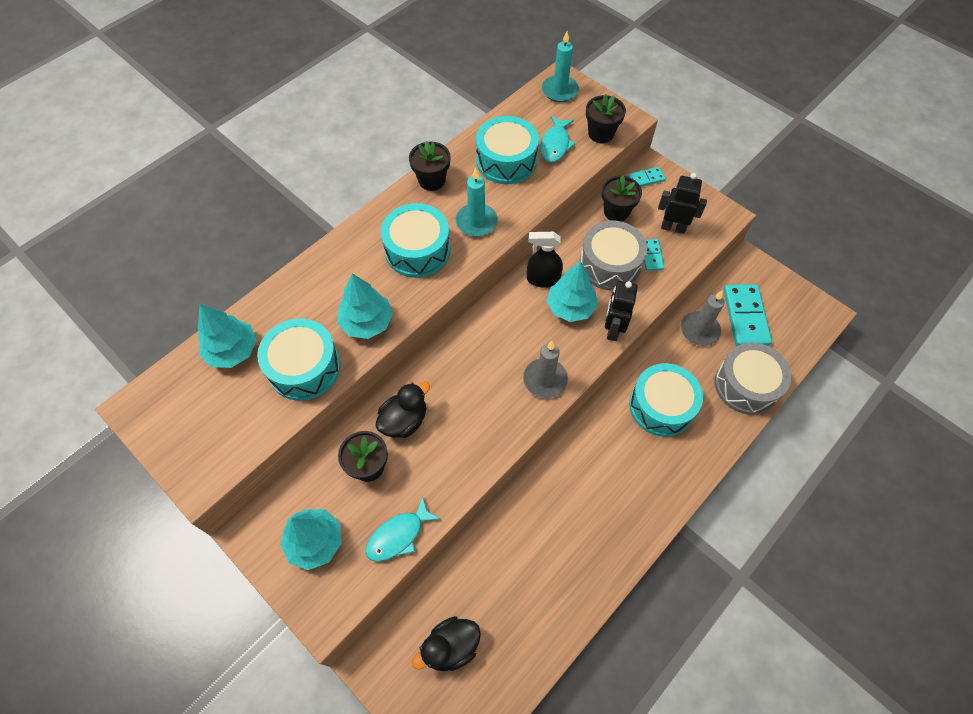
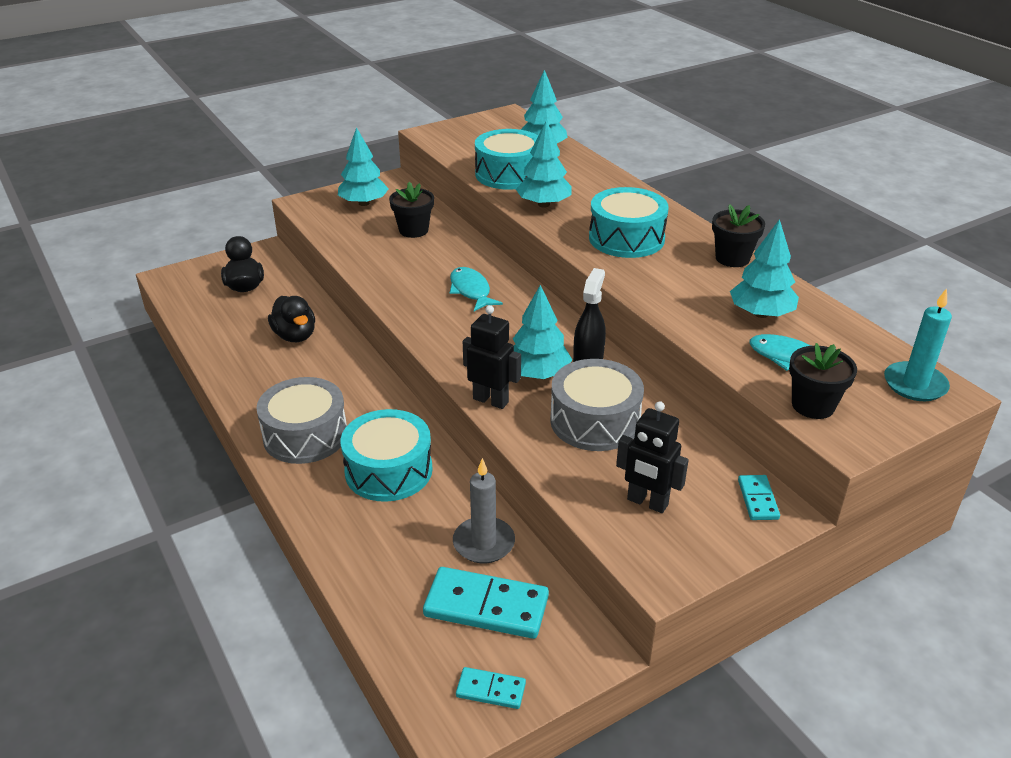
camera: 105 degrees right, 25 degrees down
turquoise fish [365,496,441,562] -> turquoise fish moved to [450,267,503,311]
black duck [376,382,430,438] -> black duck moved to [268,296,315,342]
turquoise candle [456,167,498,237] -> none
turquoise drum [476,116,539,184] -> turquoise tree [730,219,799,318]
grey candle [523,341,568,398] -> none
black flower pot [602,175,642,222] -> none
turquoise domino [644,239,664,271] -> turquoise domino moved to [456,667,526,709]
black robot [658,173,707,234] -> black robot turned 90 degrees clockwise [616,401,689,513]
grey drum [715,343,791,415] -> grey drum moved to [256,377,347,464]

